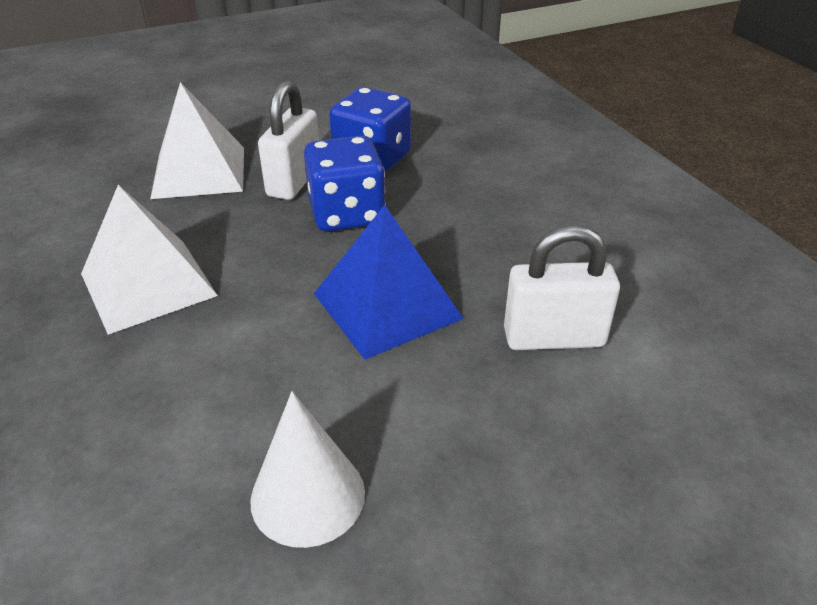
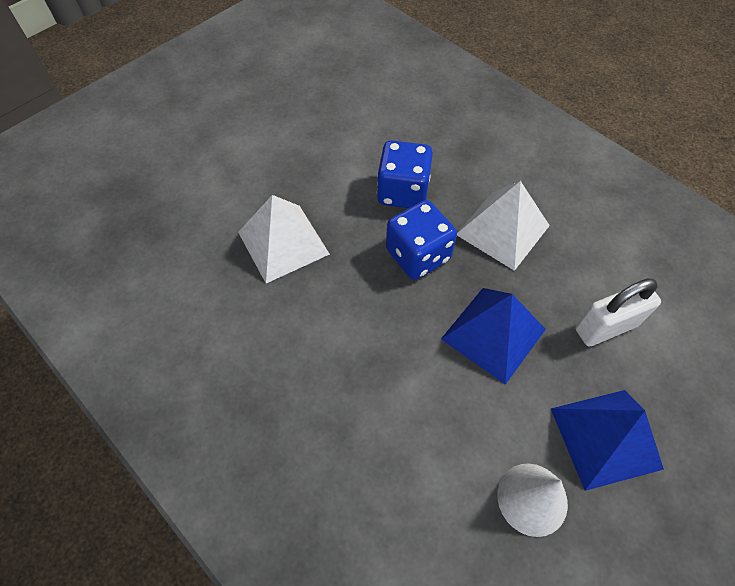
camera: 20 degrees left, 20 degrees up
white pyramid [81,185,218,335] -> white pyramid moved to [457,181,550,271]
white padlock [258,80,319,200] -> none
none -> blue pyramid [551,390,664,491]

